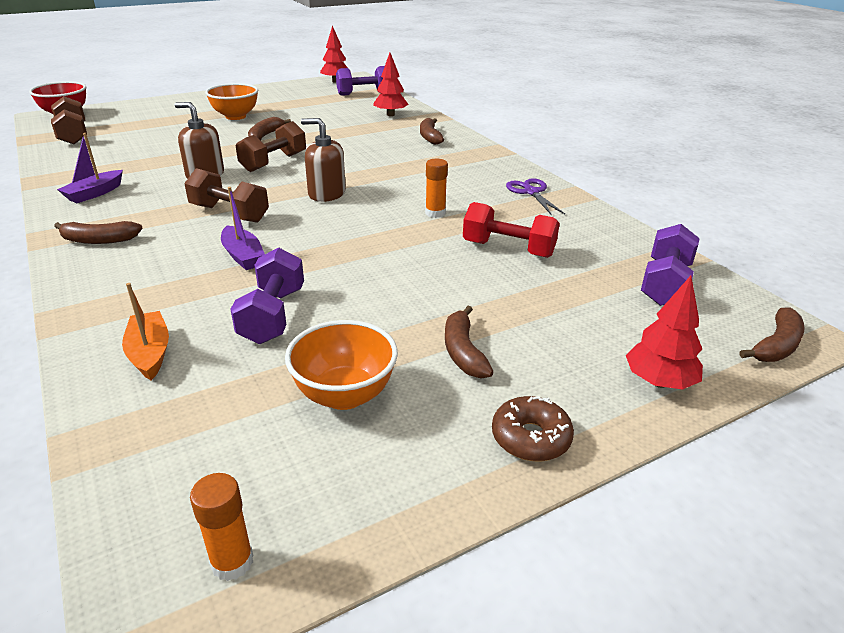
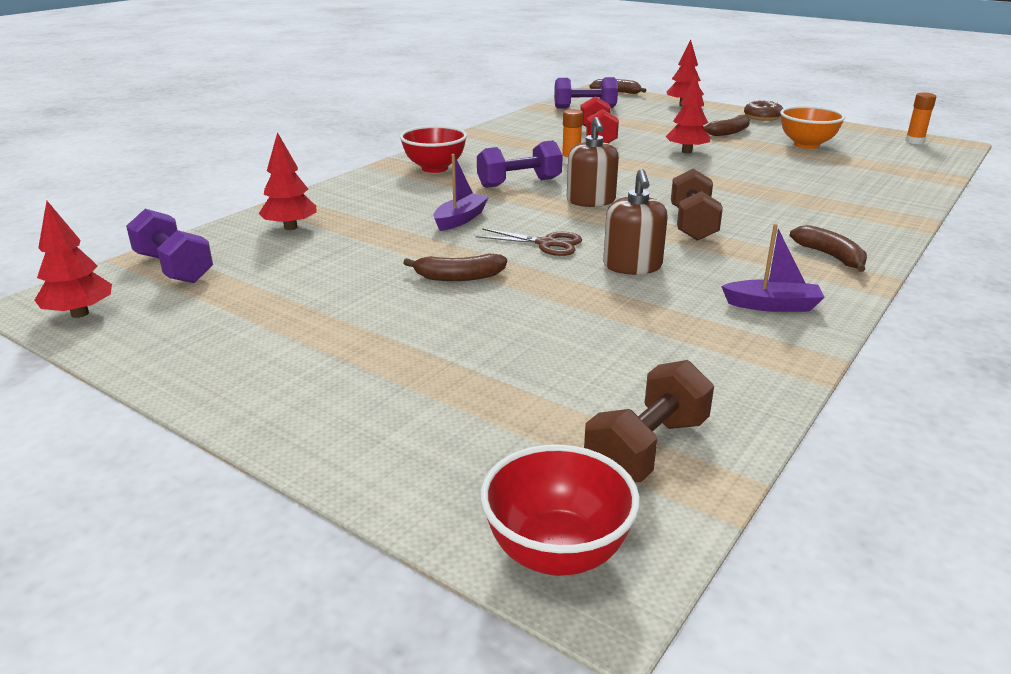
camera: 115 degrees left, 5 degrees down
orange boat [122,283,169,380] -> none
orange bowl [205,83,258,120] -> none
purple boat [221,187,265,270] -> purple boat moved to [433,154,489,231]
purple dumbbell [230,247,304,344] -> purple dumbbell moved to [477,140,563,188]
brown dumbbell [236,121,306,172] -> brown scissors [476,228,582,256]
brown banana [420,118,444,145] -> none
purple scissors [506,178,565,215] -> none
none -> red bowl [400,126,467,173]
none -> red tree [666,75,711,154]

